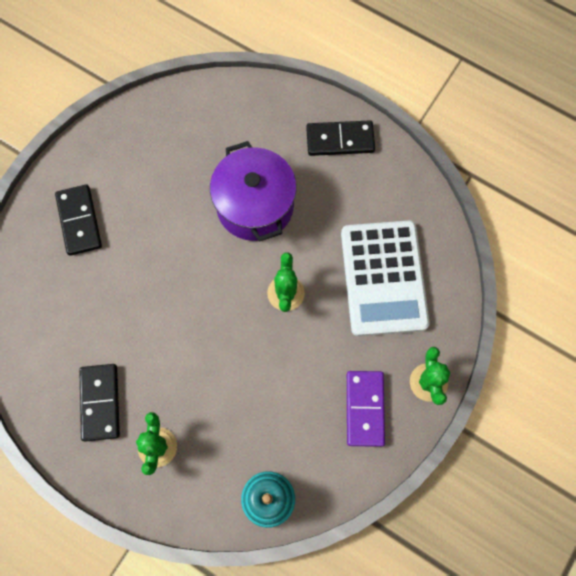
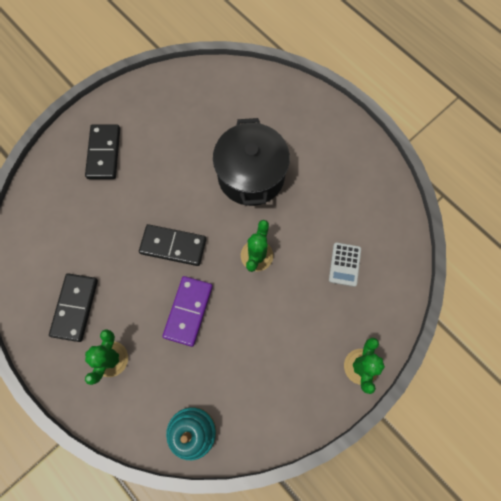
camera: 15 degrees right, 0 degrees up
purple pot [210,141,297,242] -> black pot [213,118,290,206]
black domino [306,120,375,156] -> black domino moved to [139,224,206,266]
white calculator [341,220,430,336] -> white calculator [329,242,361,287], size x0.41
purple domino [347,371,385,447] -> purple domino moved to [162,276,213,347]

